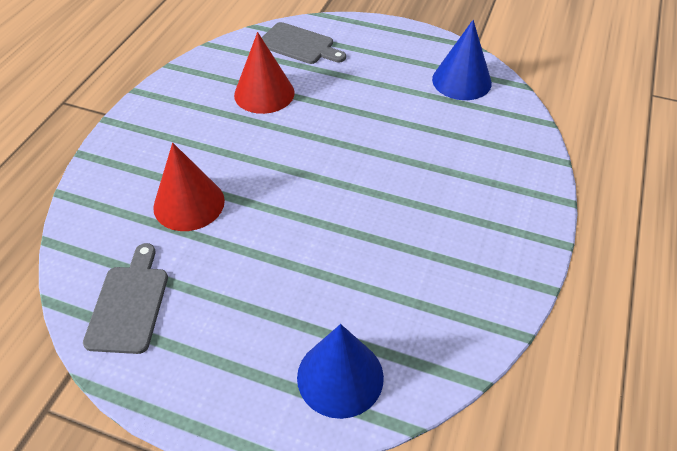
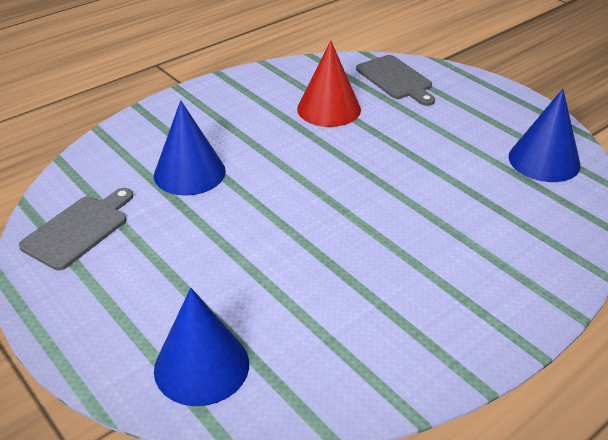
camera: 30 degrees right, 10 degrees down
red cone [153,143,225,231] -> blue cone [154,100,226,196]

